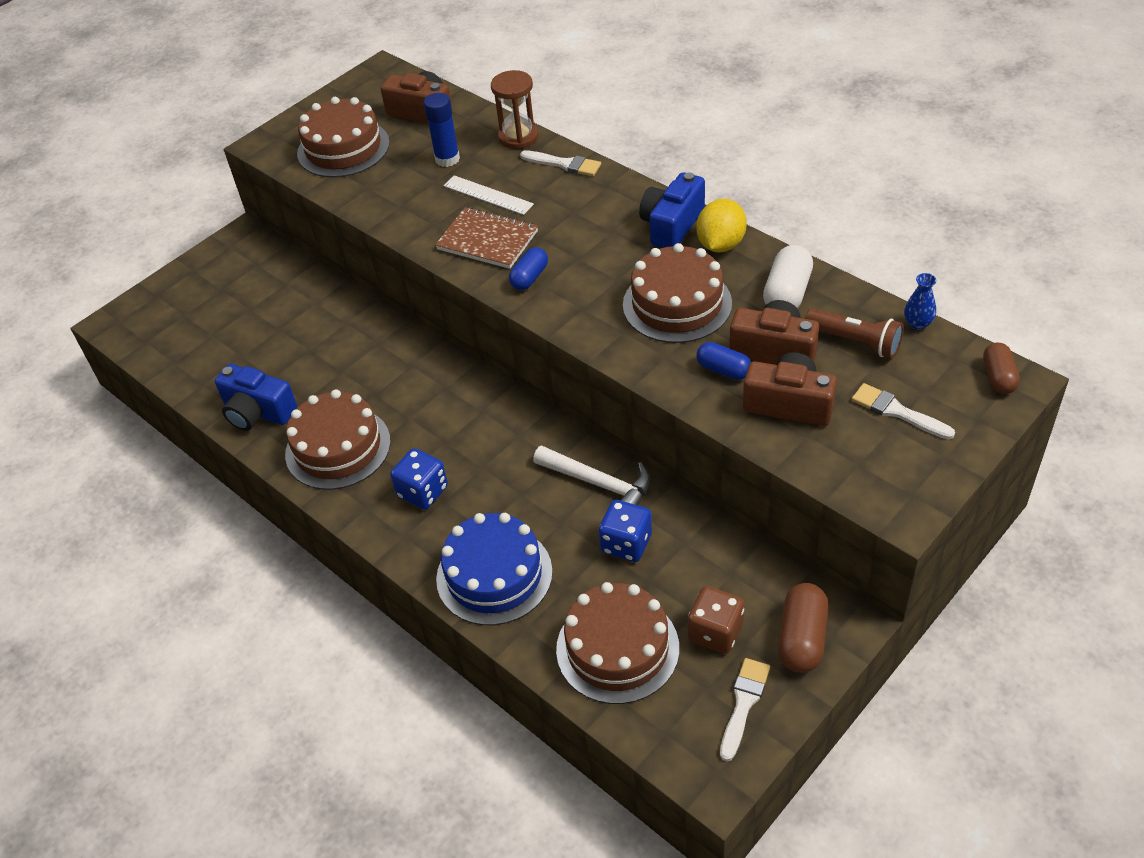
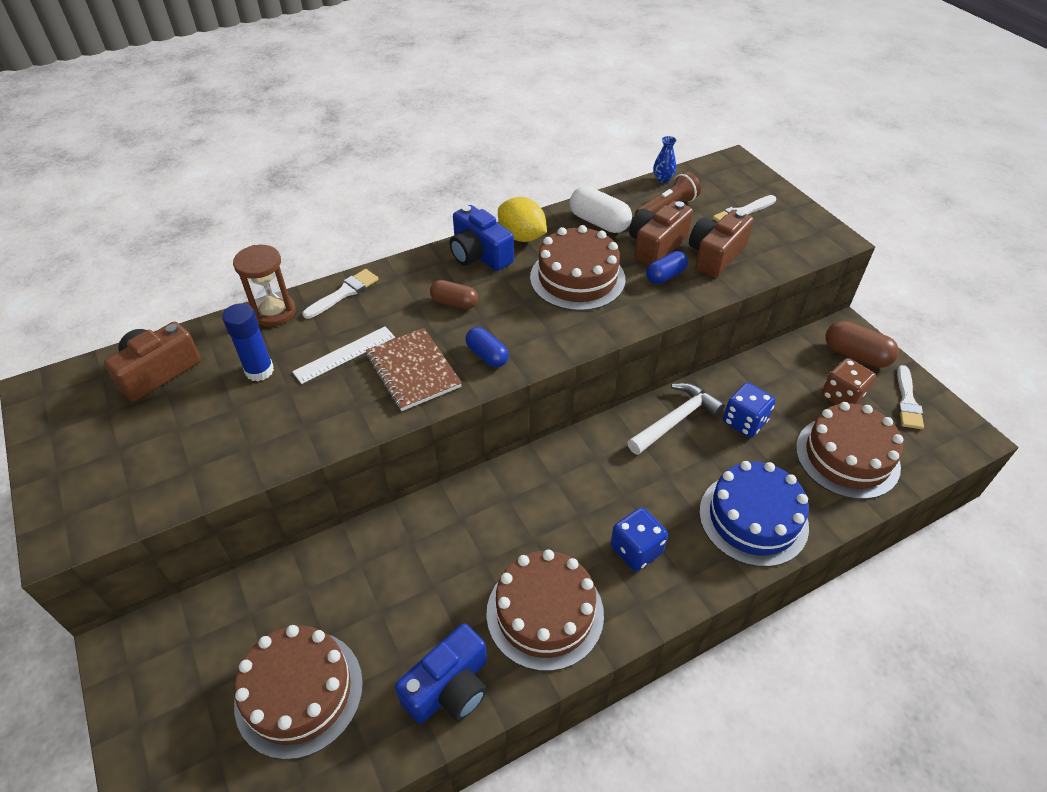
camera: 75 degrees left, 0 degrees up
brown cake [297,97,390,178] -> brown cake moved to [234,625,363,760]
brown notebook [435,207,538,269] -> brown notebook turned 75 degrees counterclockwise [366,328,462,411]
white brush [720,658,770,762] -> white brush turned 120 degrees counterclockwise [897,365,924,429]
brown capsule [983,343,1020,394] -> brown capsule moved to [430,280,478,309]

